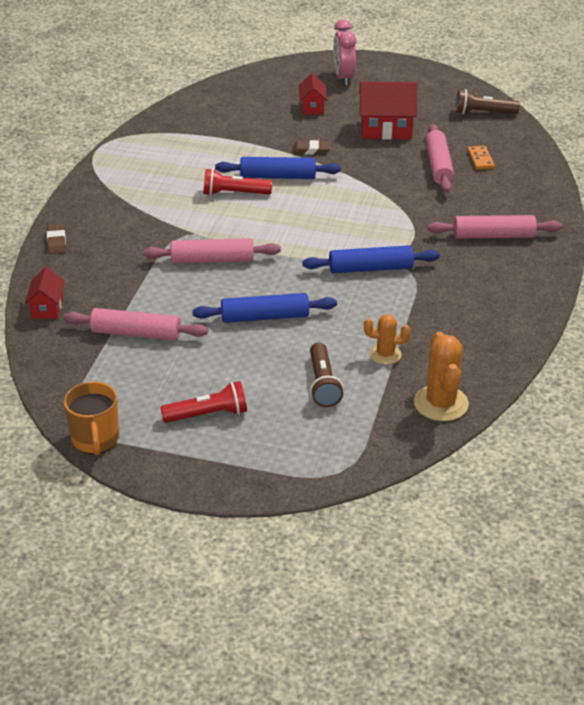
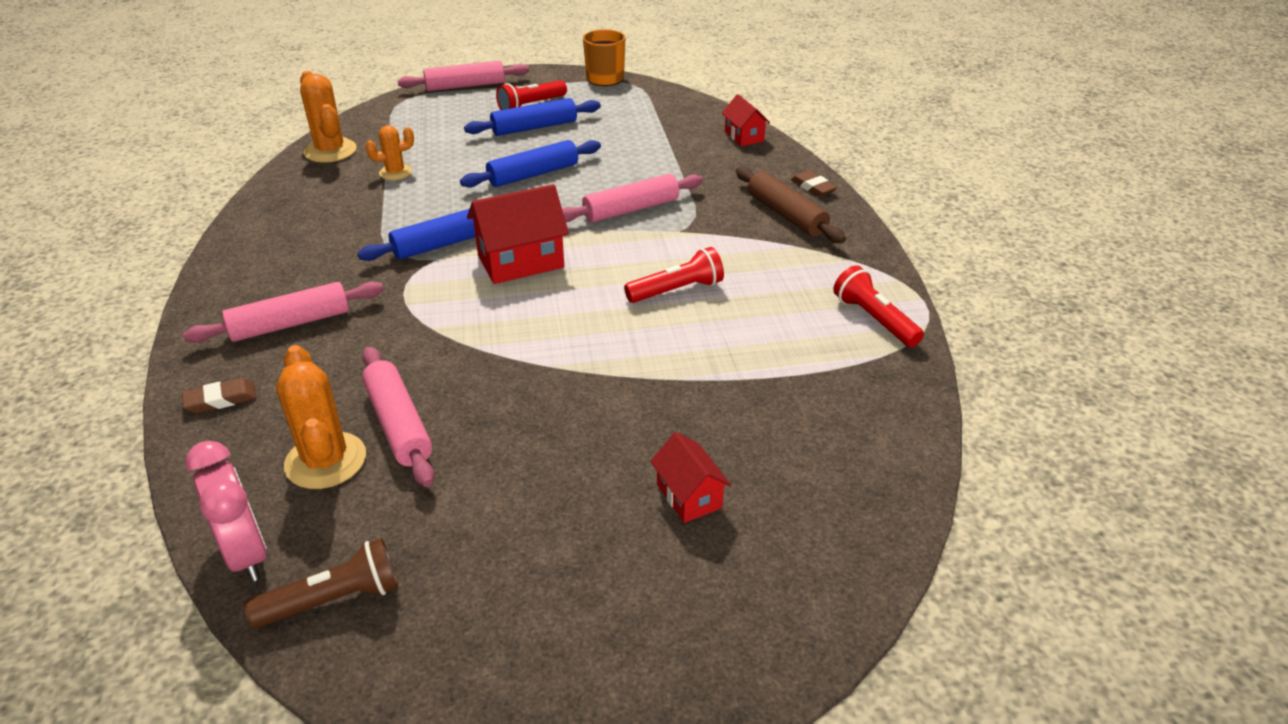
camera: 155 degrees right, 0 degrees up
pink rolling pin [64,308,208,341] -> pink rolling pin moved to [398,61,529,91]
blue rolling pin [215,157,341,179] -> blue rolling pin moved to [464,98,601,136]
brown eraser [292,140,330,155] -> brown eraser moved to [182,378,256,413]
brown flashlight [310,342,344,407] -> none
pink clock [333,19,357,86] -> pink clock moved to [185,441,267,582]
red house [359,81,417,140] -> red house moved to [467,184,569,284]
orange domino [467,146,495,170] -> orange cactus [276,345,366,489]
none -> brown rolling pin [736,167,846,243]
none -> red flashlight [833,265,924,347]

